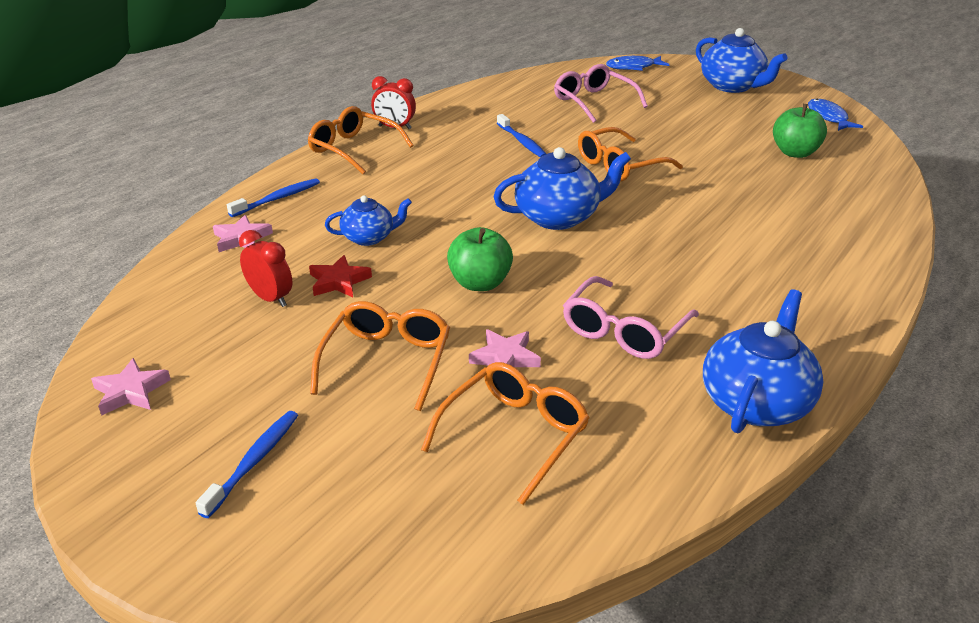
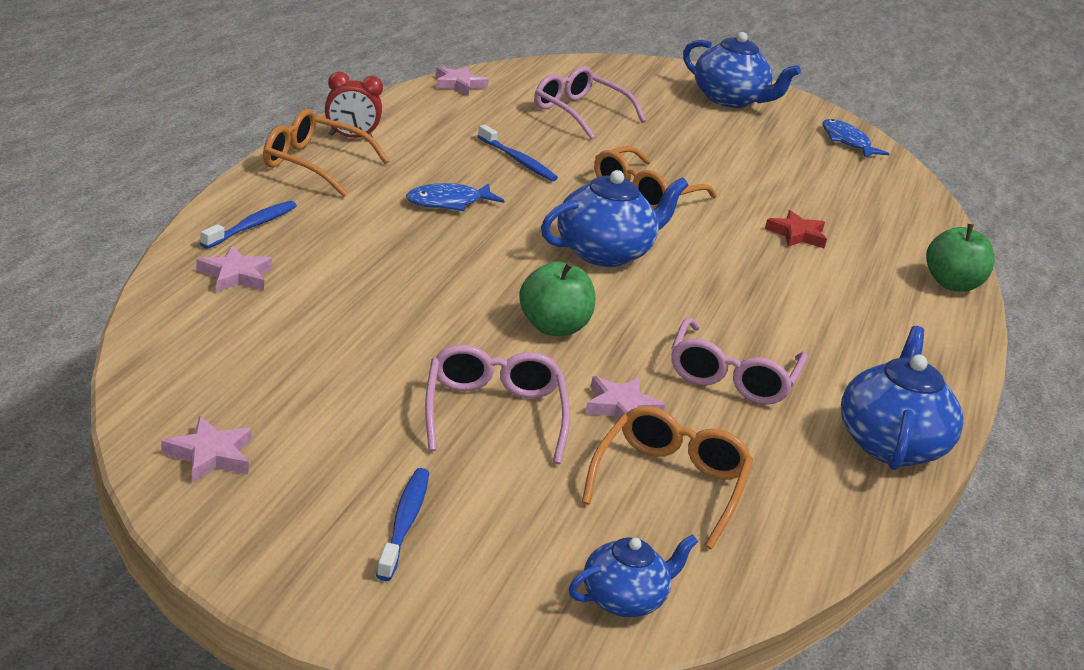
camera: 20 degrees left, 5 degrees down
red clock [239,230,293,307] -> none
red star [309,255,372,297] -> red star moved to [765,210,827,248]
orange glasses [310,301,450,411] -> pink glasses [425,345,570,464]
blue teapot [325,195,412,246] -> blue teapot moved to [569,534,698,617]
blue fish [606,56,669,71] -> blue fish moved to [406,183,504,211]
green apple [773,104,827,158] -> green apple moved to [926,224,994,292]
none -> pink star [436,66,489,96]

